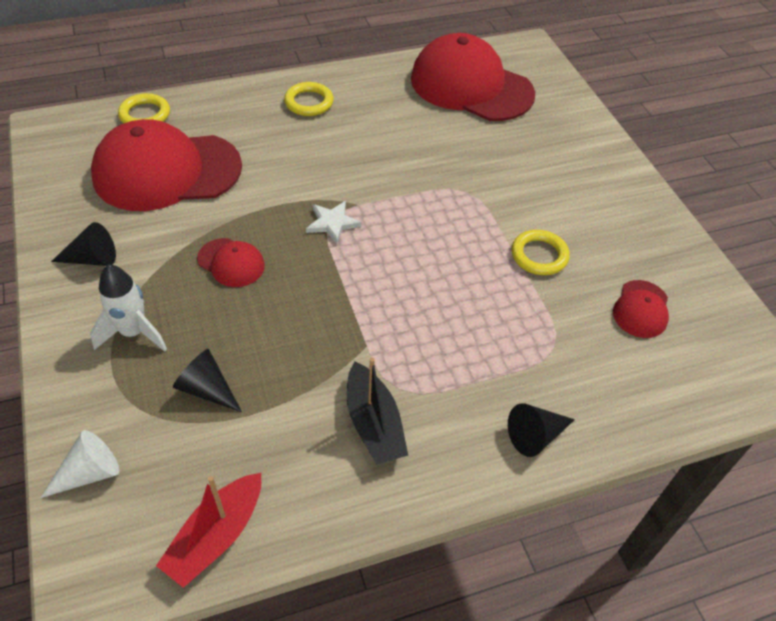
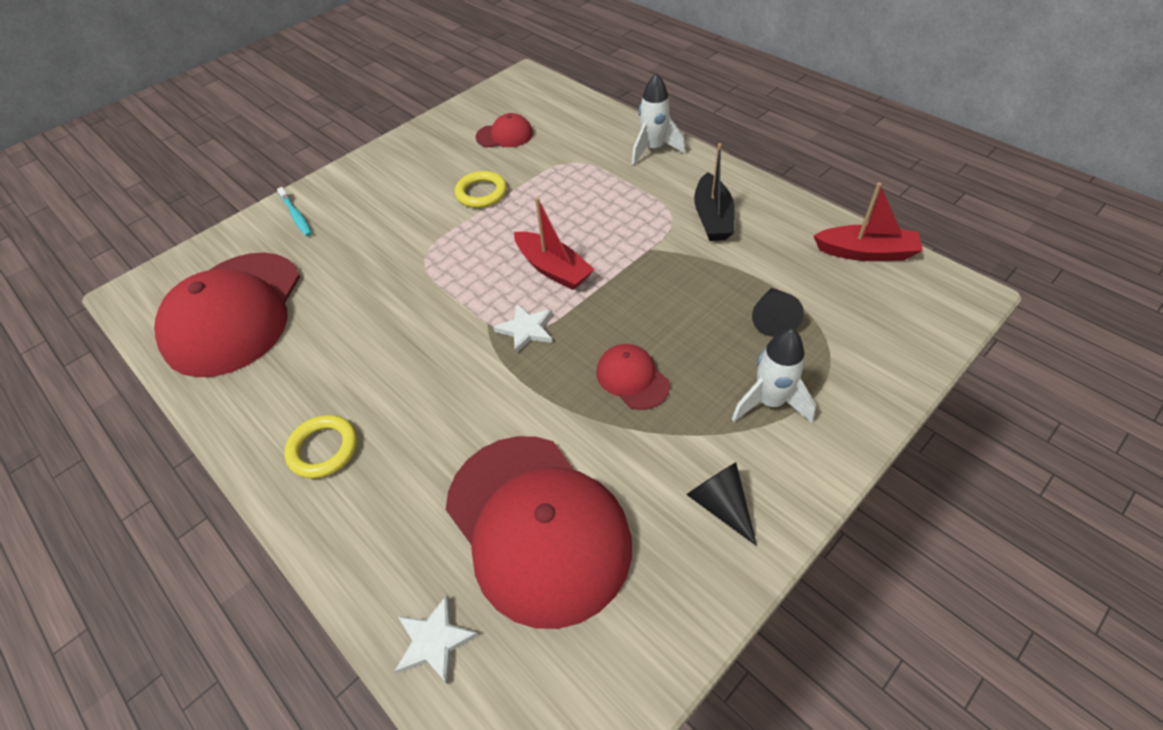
camera: 110 degrees left, 0 degrees up
white cone [40,430,119,498] -> none
yellow ring [118,93,170,123] -> white star [395,595,479,684]
red cap [197,238,265,287] -> red cap turned 45 degrees counterclockwise [596,344,670,410]
black boat [347,358,408,465] -> black boat turned 135 degrees clockwise [694,143,735,241]
black cone [508,403,575,457] -> white rocket [632,73,685,165]
none -> turquoise toothbrush [277,187,312,236]
none -> red boat [514,197,595,290]

